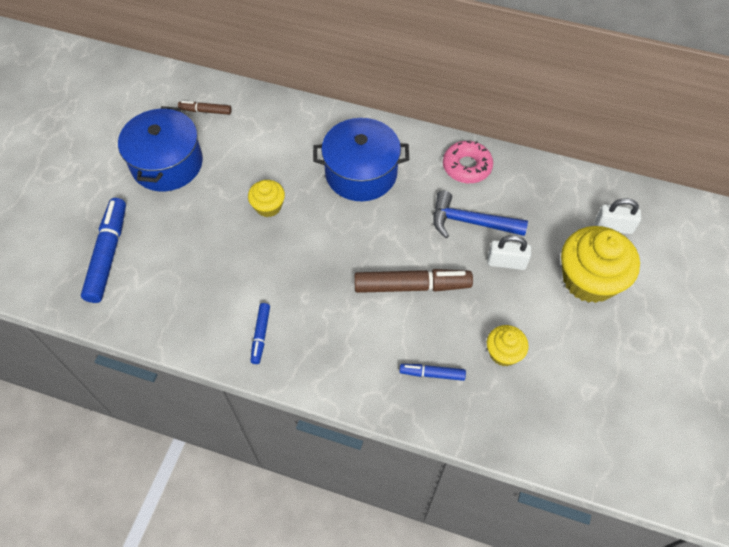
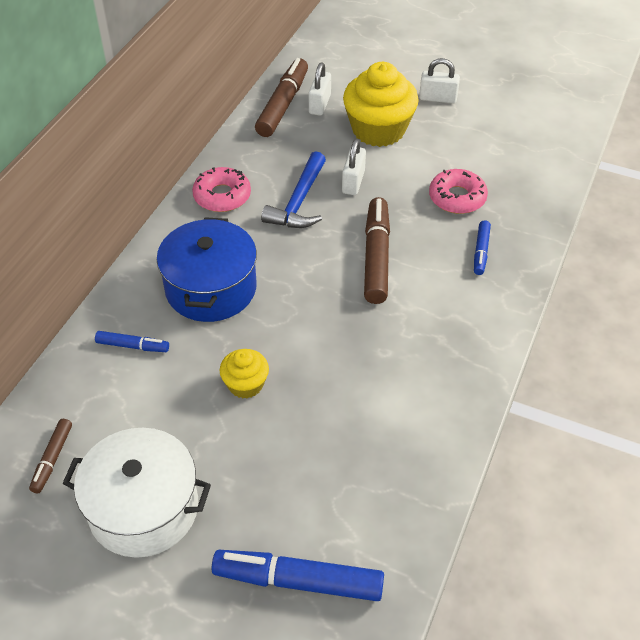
camera: 85 degrees left, 10 degrees down
blue pot [118,106,203,191] -> white pot [62,428,211,558]
blue marker [251,303,270,364] -> blue marker moved to [95,331,169,352]
yellow cupcake [487,325,529,366] -> pink donut [429,169,488,214]
none -> brown marker [255,58,308,137]
none -> white padlock [419,58,460,103]

